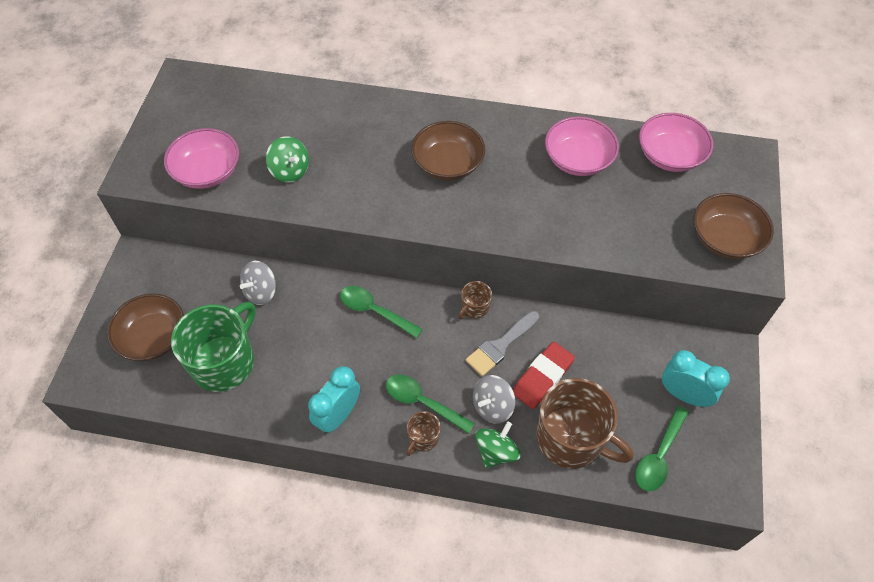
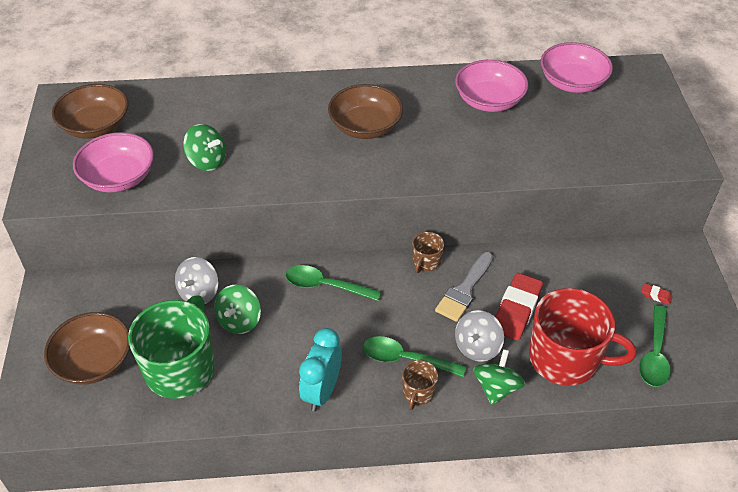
camera: 15 degrees left, 10 degrees down
brown mug [536,378,634,469] -> red mug [529,288,637,386]
turquoise clock [662,350,730,407] -> red eraser [641,283,673,305]
brown bowl [694,193,774,259] -> brown bowl moved to [52,84,129,139]
none -> green spinning top [214,285,261,334]

